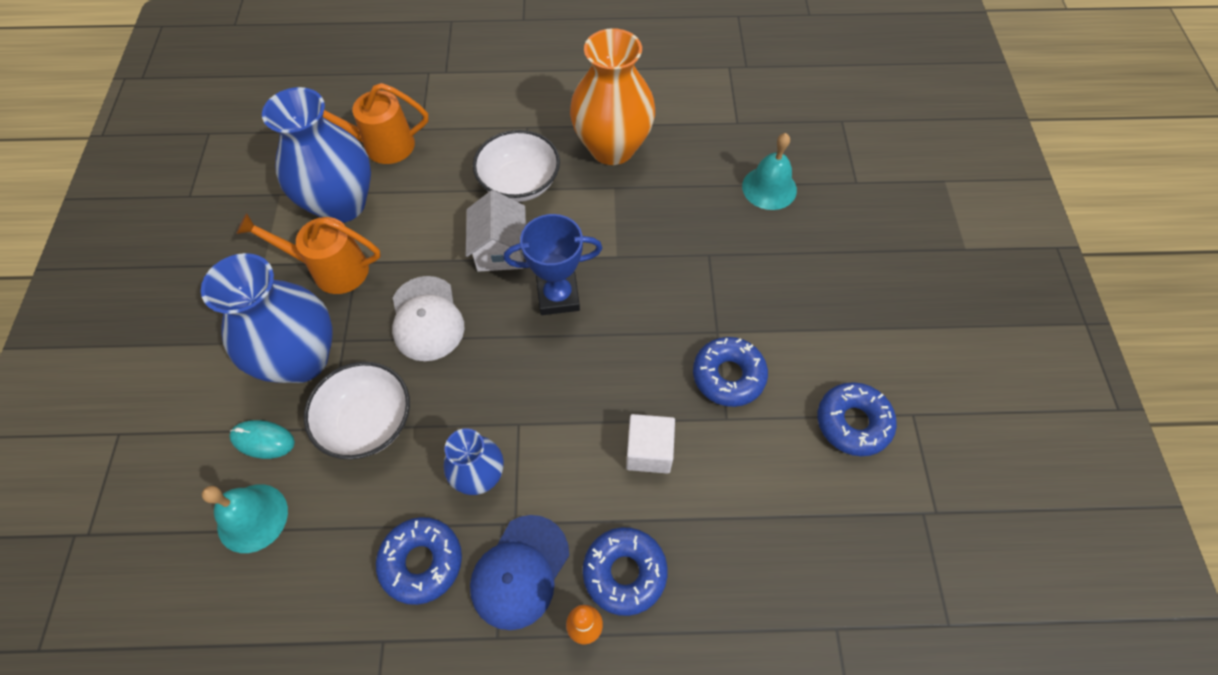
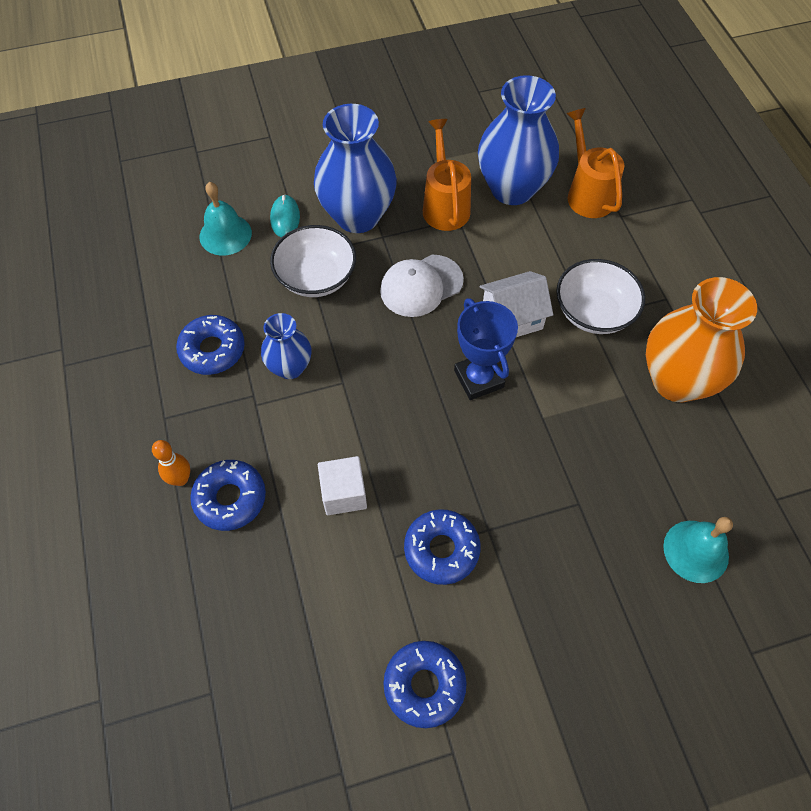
camera: 75 degrees right, 0 degrees up
blue cap [470,515,569,630] -> none

